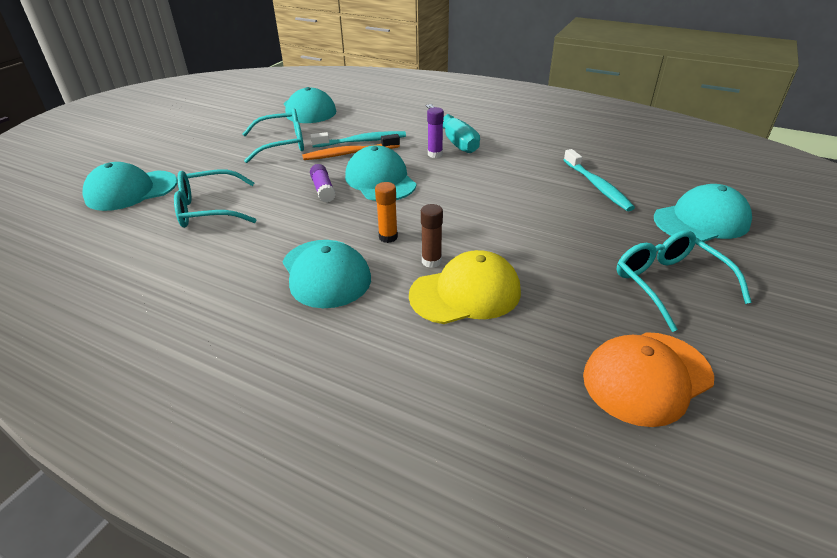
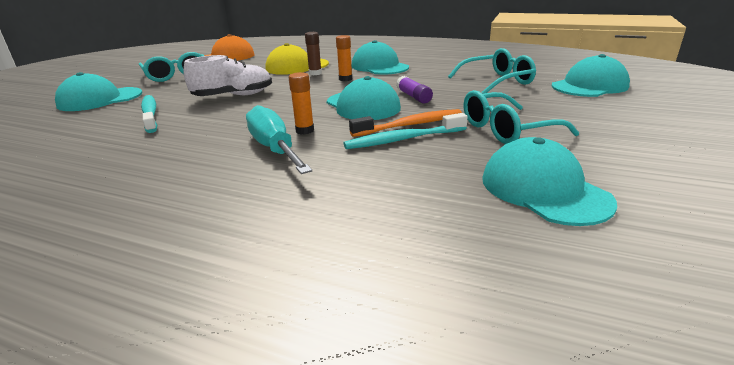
camera: 175 degrees right, 10 degrees down
purple glue stick [427,107,444,158] -> orange glue stick [288,72,314,135]
none -> white shoe [183,55,272,96]

